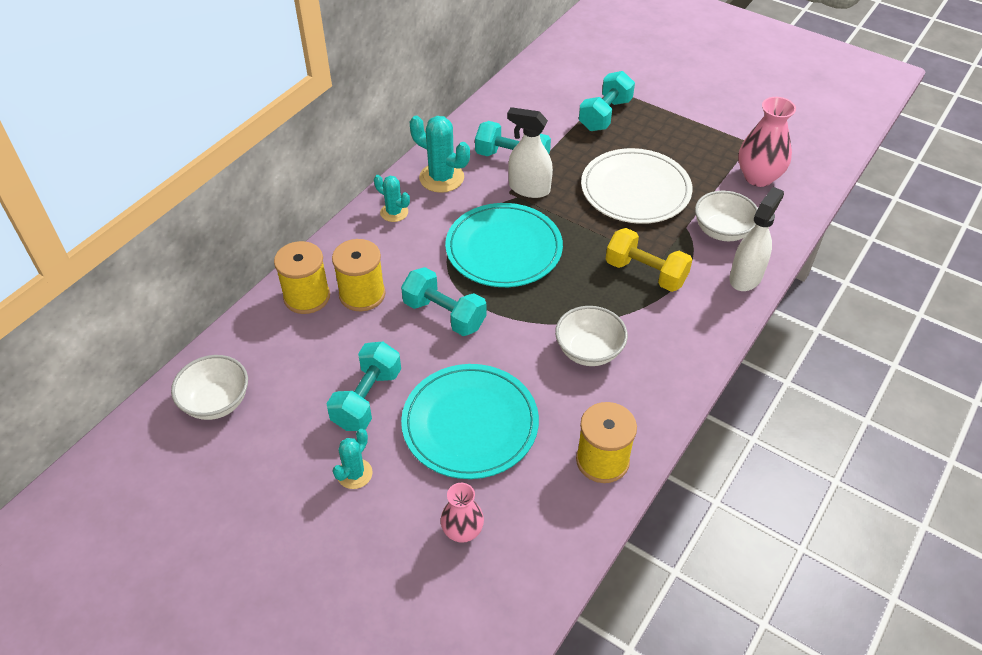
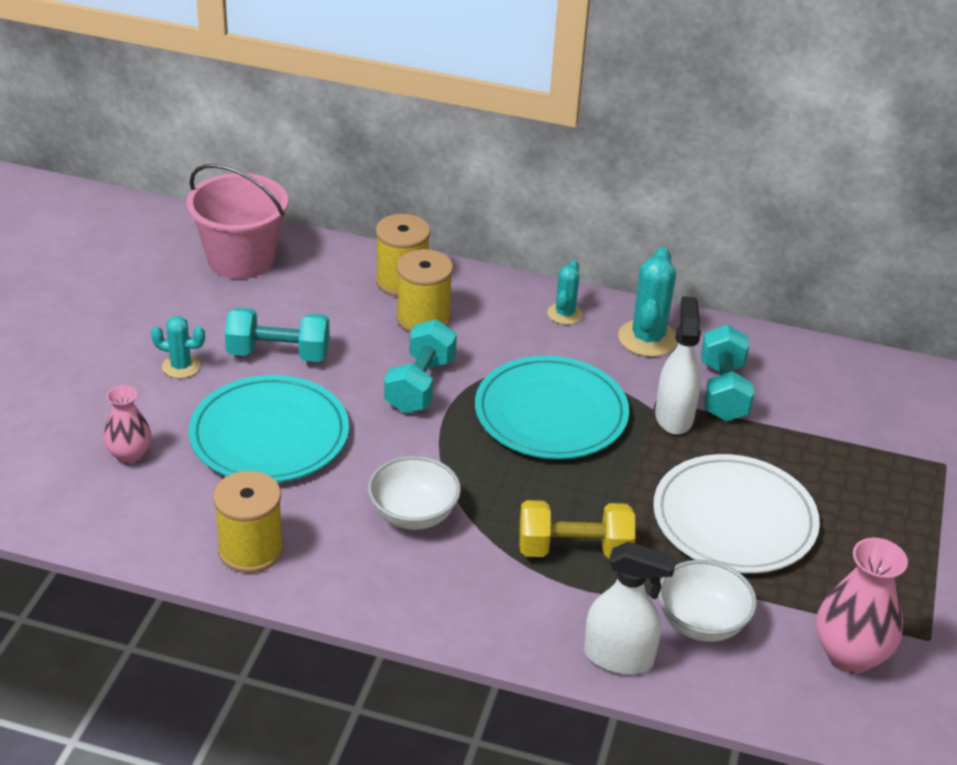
camera: 70 degrees right, 10 degrees down
white bowl [171,355,248,420] -> pink bucket [186,164,288,279]
turquoise dumbbell [579,71,635,131] -> none
yellow dumbbell [606,228,692,292] -> yellow dumbbell turned 75 degrees clockwise [519,500,635,558]

